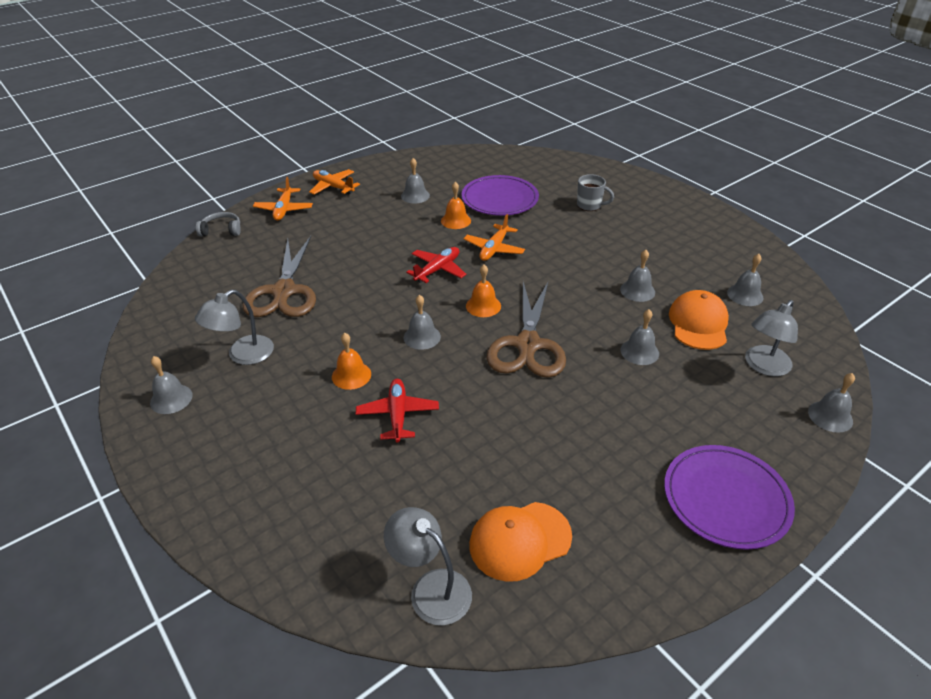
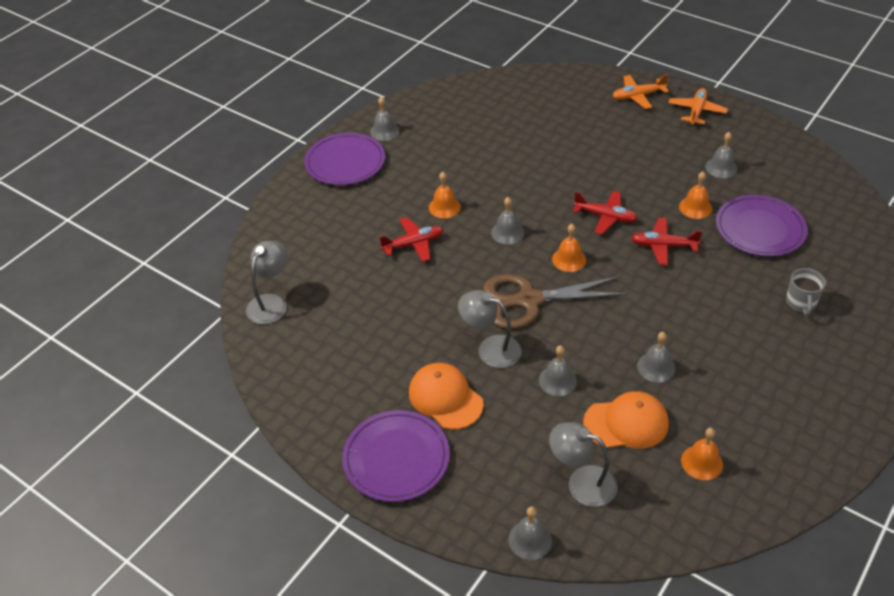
camera: 75 degrees right, 5 degrees up
grey lamp [195,290,274,365] -> grey lamp moved to [458,290,522,368]
grey headphones [196,212,241,237] -> none
brown scissors [242,236,316,317] -> none
orange plane [464,214,525,261] -> red plane [631,218,702,265]
orange cap [469,502,572,582] -> orange cap moved to [409,363,484,430]
grey bell [727,254,763,306] -> orange bell [681,428,723,480]
none -> purple plate [304,133,385,185]

